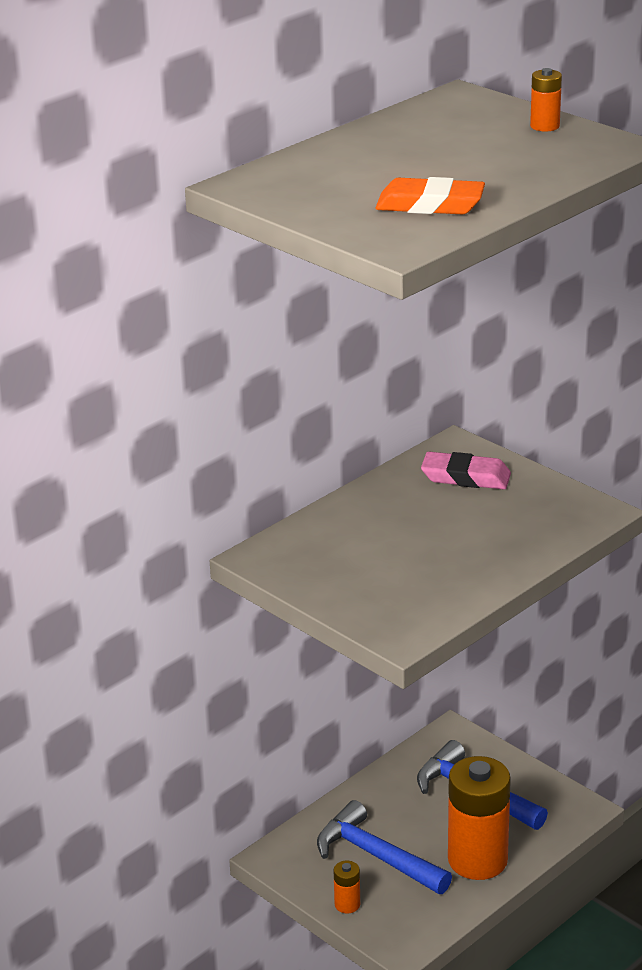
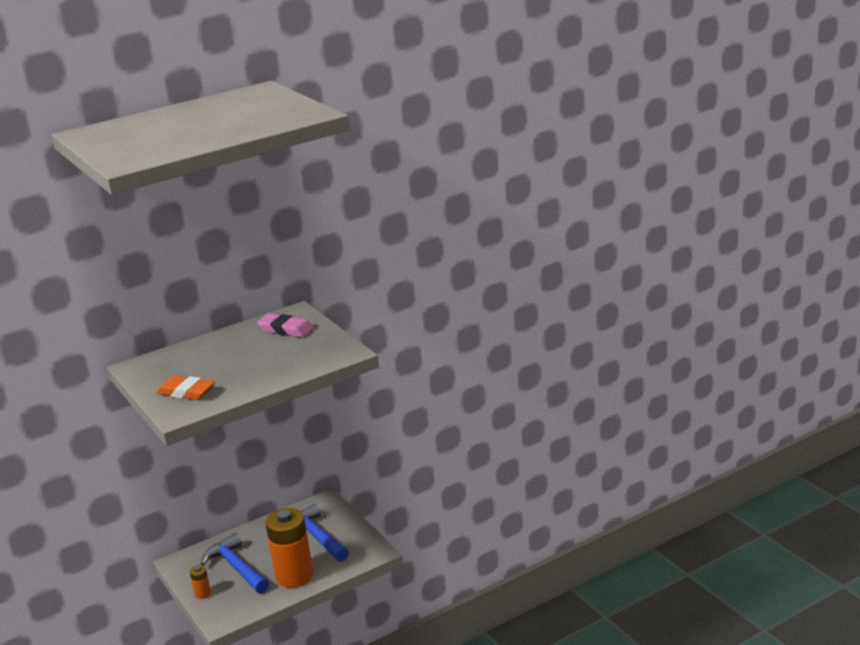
camera: 15 degrees right, 5 degrees down
orange eraser [375,177,485,215] -> orange eraser moved to [156,375,215,400]
orange battery [530,68,562,131] -> none

